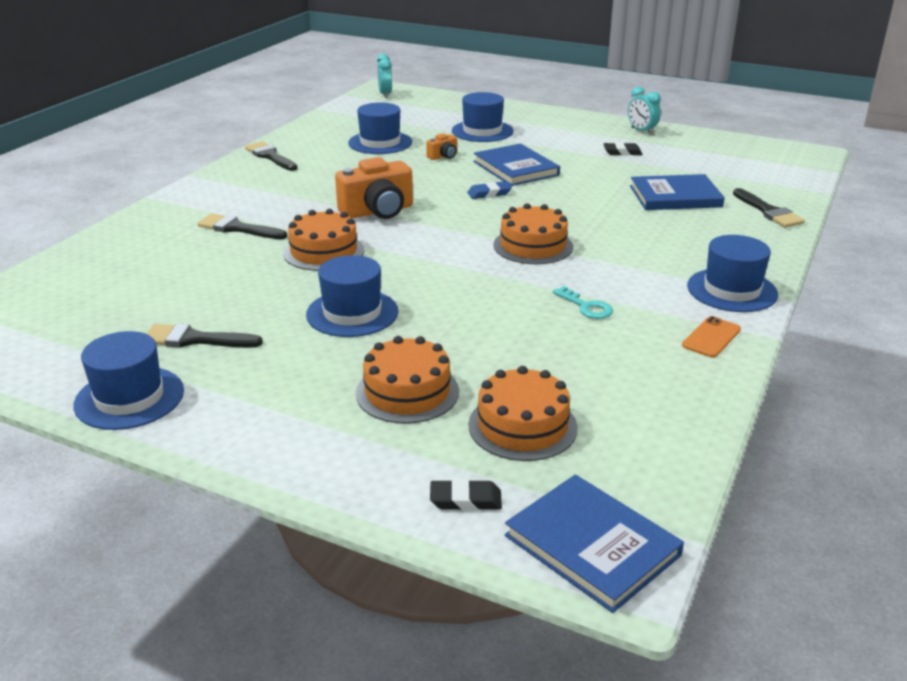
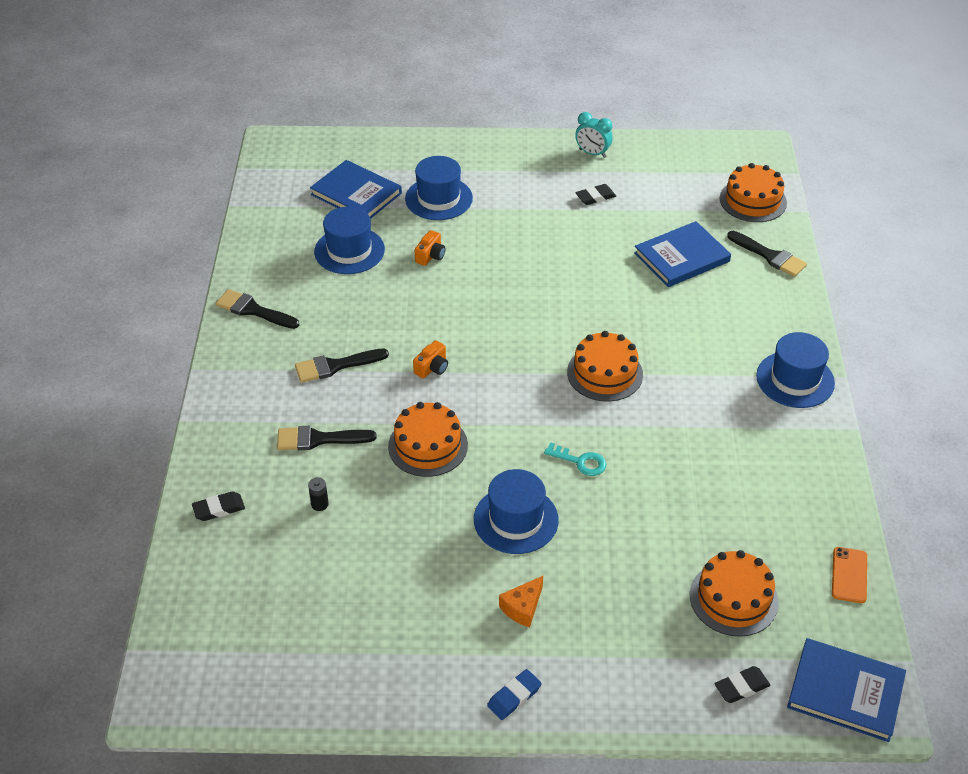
camera: 25 degrees left, 15 degrees up
blue hat [73,331,184,430] -> none
black brush [146,323,263,347] -> black brush moved to [295,349,389,383]
orange camera [335,157,413,219] -> orange camera [413,340,448,379], size x0.48
orange cake [356,336,459,424] -> orange cake moved to [719,163,787,222]
turquoise clock [377,54,392,98] -> none
blue eraser [467,181,512,199] -> blue eraser moved to [487,669,542,720]
blue book [473,143,560,186] -> blue book moved to [310,160,402,219]
turquoise key [552,286,613,319] -> turquoise key moved to [544,442,606,476]
orange phone [682,316,741,358] -> orange phone moved to [832,547,867,603]
none -> black eraser [192,491,245,521]
none -> black battery [308,477,329,511]
none -> orange cheese [499,576,543,627]

